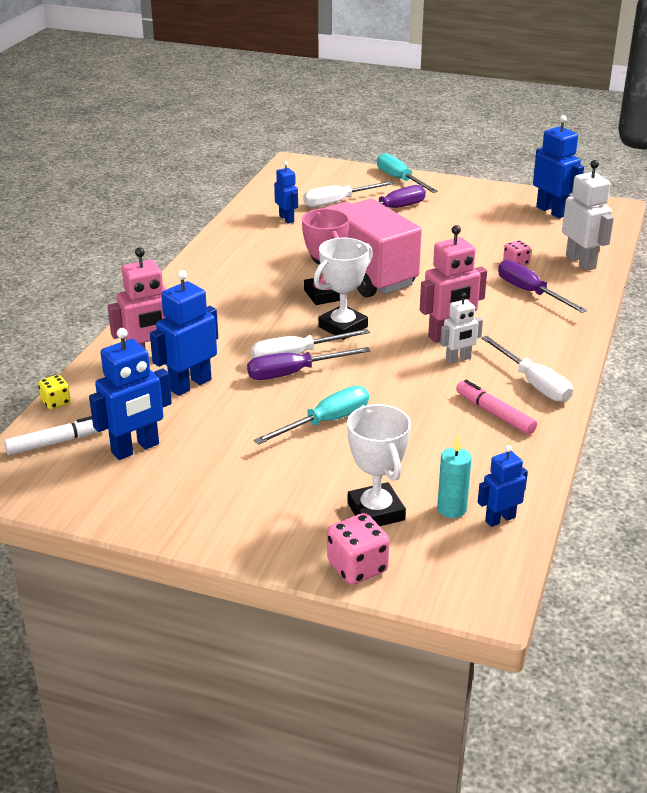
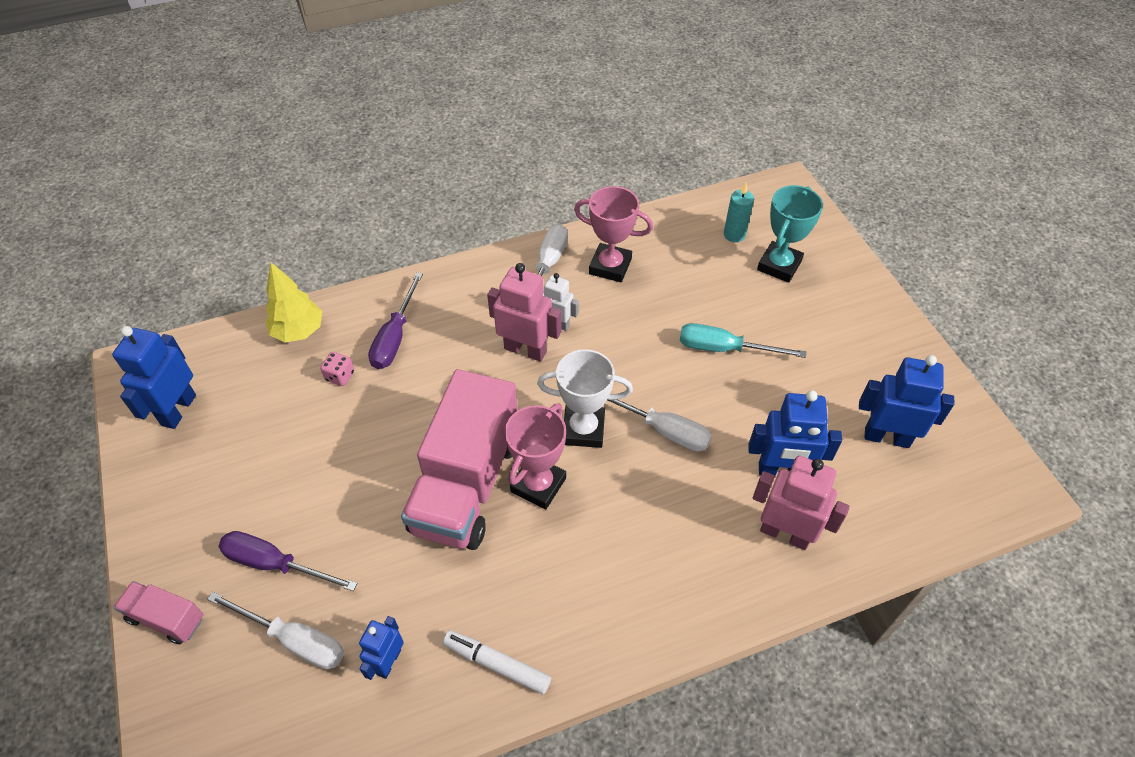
camera: 130 degrees left, 20 degrees up
white marker [4,416,97,455] -> white marker moved to [443,630,551,694]
yellow dice [38,375,71,409] -> none
purple screwdriver [247,347,371,380] -> none
pink dice [327,513,390,585] -> none
white trophy [347,404,411,526] -> turquoise trophy [757,185,823,283]
turquoise screwdriver [377,153,438,193] -> pink truck [114,581,204,644]
pink marker [456,380,537,435] -> pink trophy [574,186,653,282]
blue robot [478,445,528,527] -> none
white robot [562,160,614,271] -> yellow tree [265,262,323,342]

